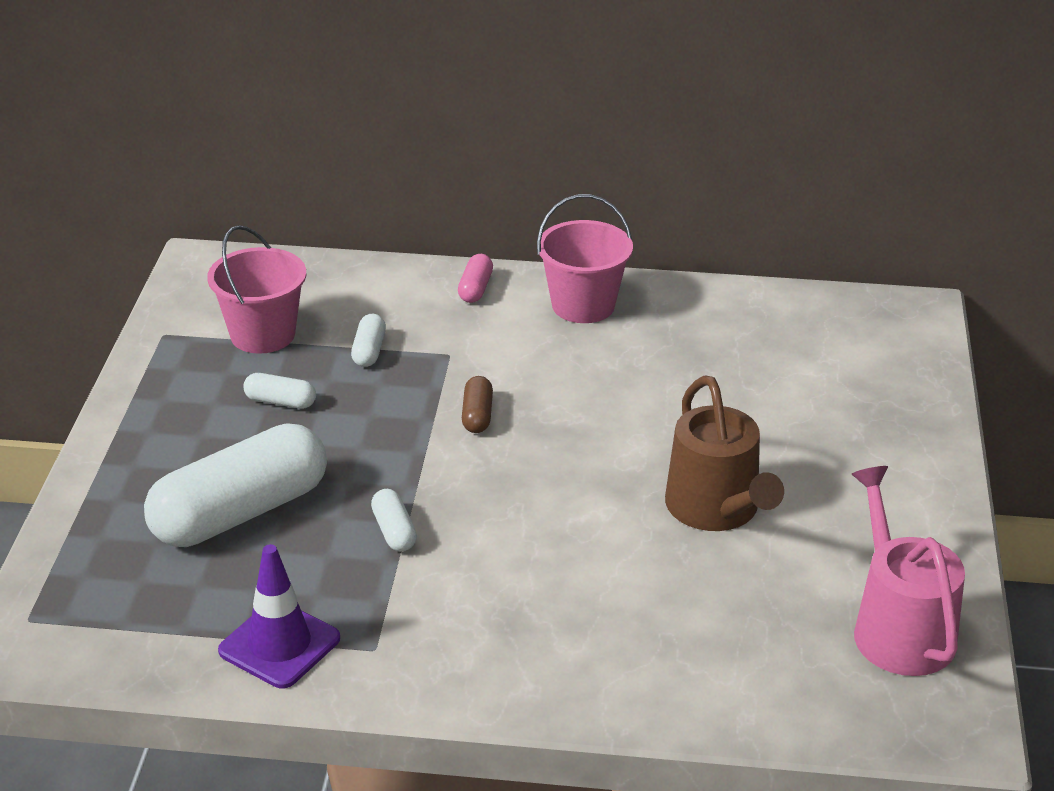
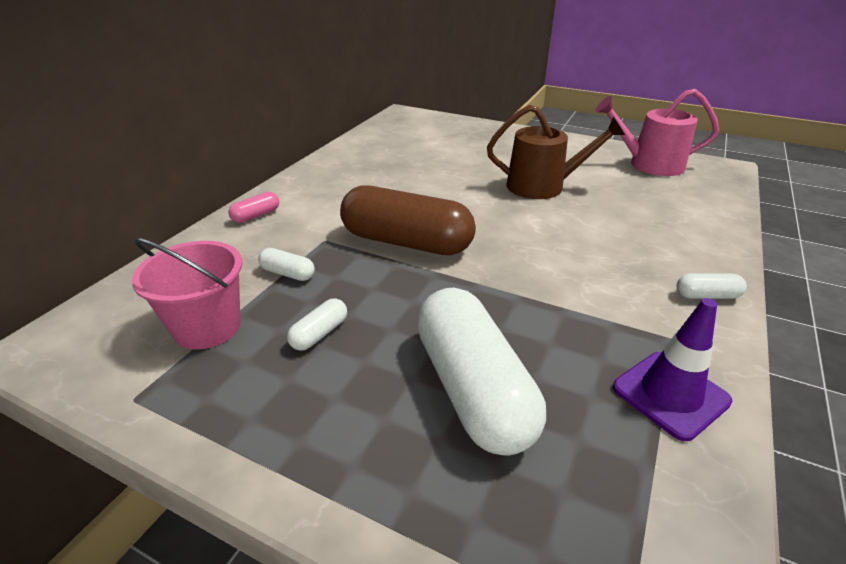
camera: 70 degrees left, 0 degrees up
white capsule [371,489,417,552] -> white capsule moved to [677,273,747,299]
pink capsule [458,254,493,303] -> pink capsule turned 75 degrees counterclockwise [228,192,279,223]
brown capsule [462,376,493,433] -> brown capsule [340,185,476,255], size x2.42
pink bucket [537,194,633,323] -> none

